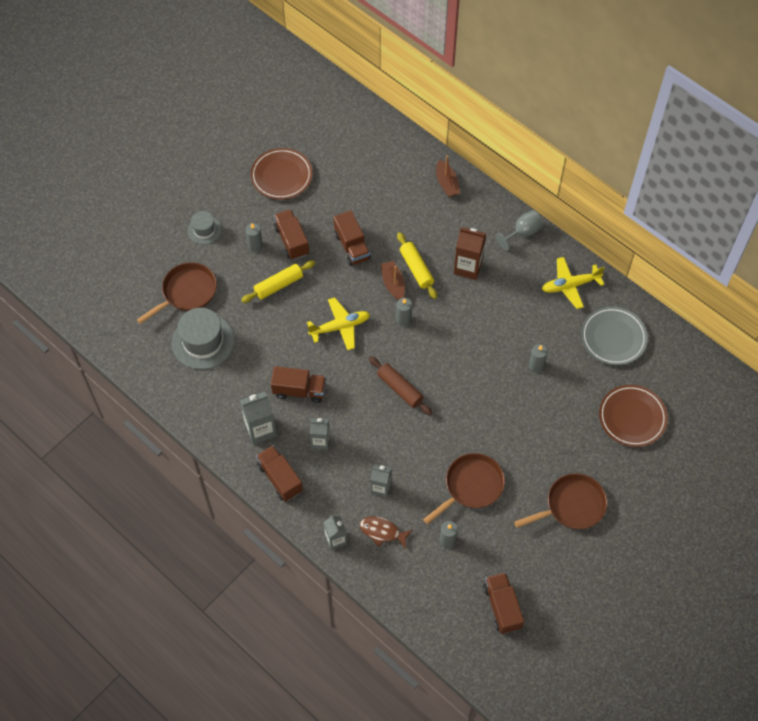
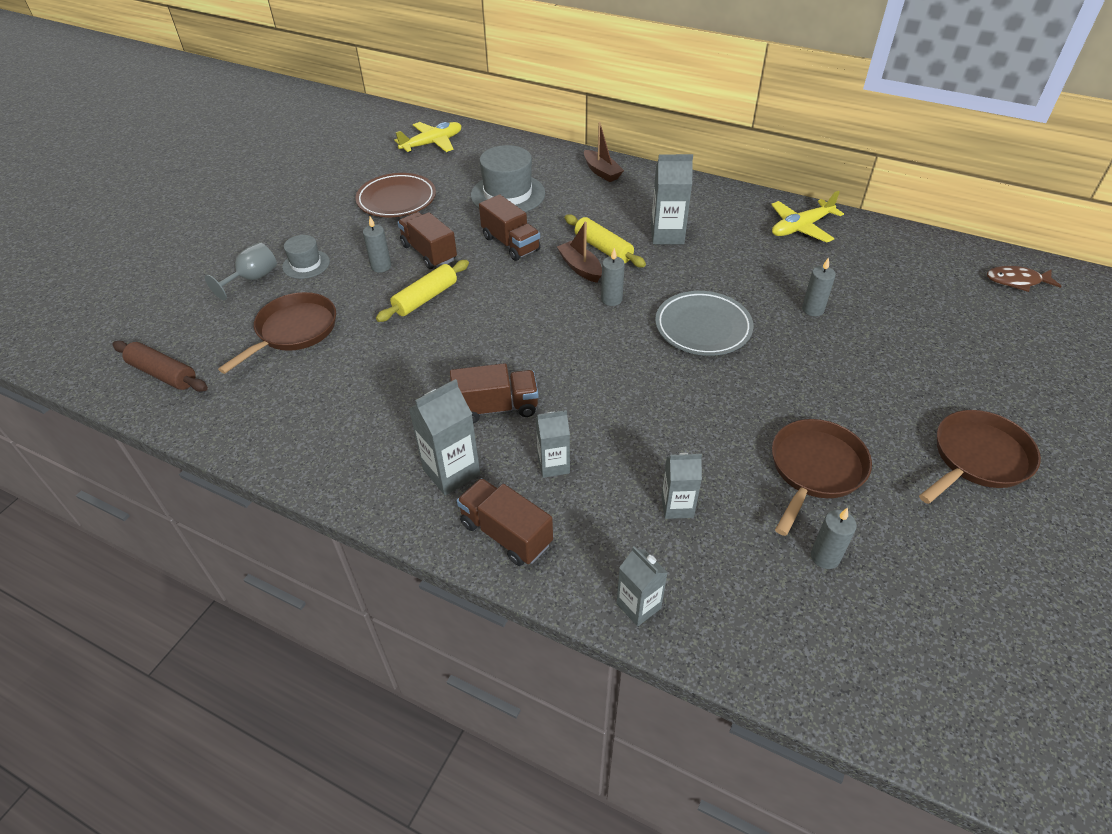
camera: 15 degrees left, 15 degrees down
grey hat [172,308,234,369] -> grey hat moved to [471,145,545,212]
yellow plane [307,297,370,350] -> yellow plane moved to [395,122,461,153]
brown fish [360,516,413,549] -> brown fish moved to [987,266,1062,292]
brown rolling pin [369,356,432,415] -> brown rolling pin moved to [112,341,208,392]
brown carton [454,227,486,280] -> grey carton [651,154,693,244]
brown truck [483,572,524,634] -> none
grey goblet [496,210,543,251] -> grey goblet moved to [205,242,277,300]
grey plate [581,307,648,365] -> grey plate moved to [655,291,753,356]
brown plate [599,385,668,447] -> none

